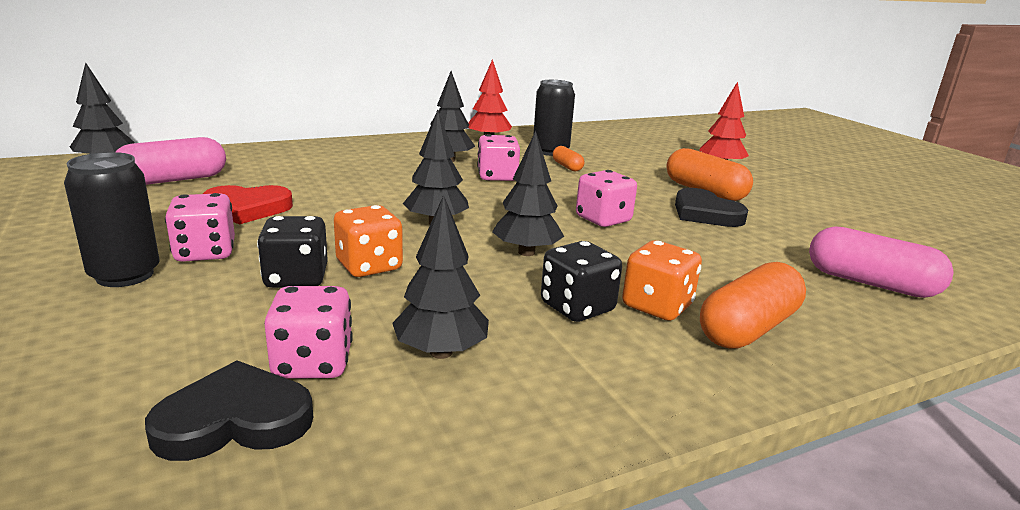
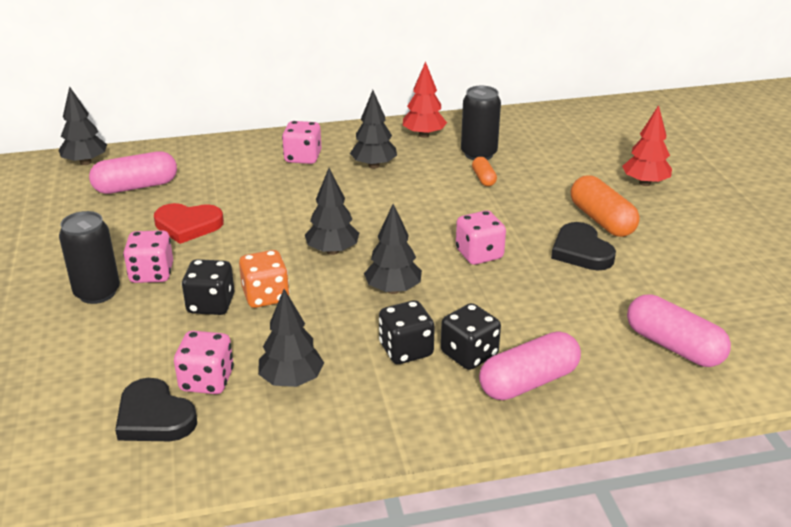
camera: 15 degrees right, 10 degrees up
black heart [145,360,313,461] -> black heart turned 135 degrees counterclockwise [115,378,197,441]
pink dice [477,134,520,181] -> pink dice moved to [282,121,321,164]
orange dice [622,240,702,321] -> black dice [441,303,501,370]
orange capsule [700,262,806,349] -> pink capsule [479,331,581,400]

